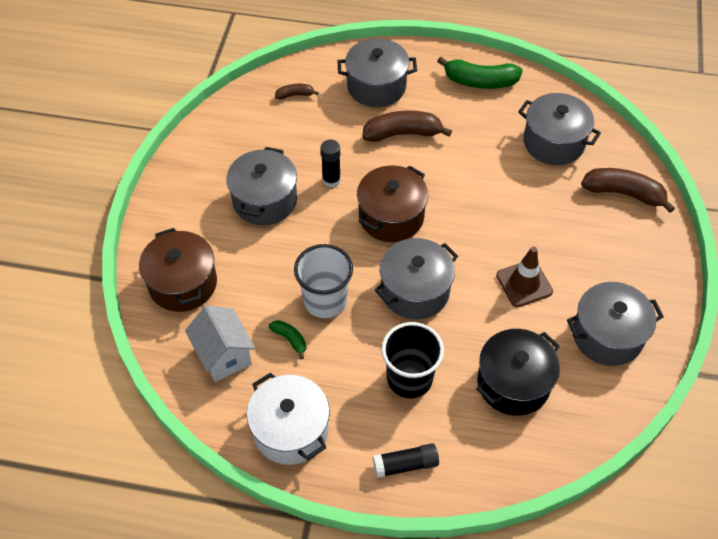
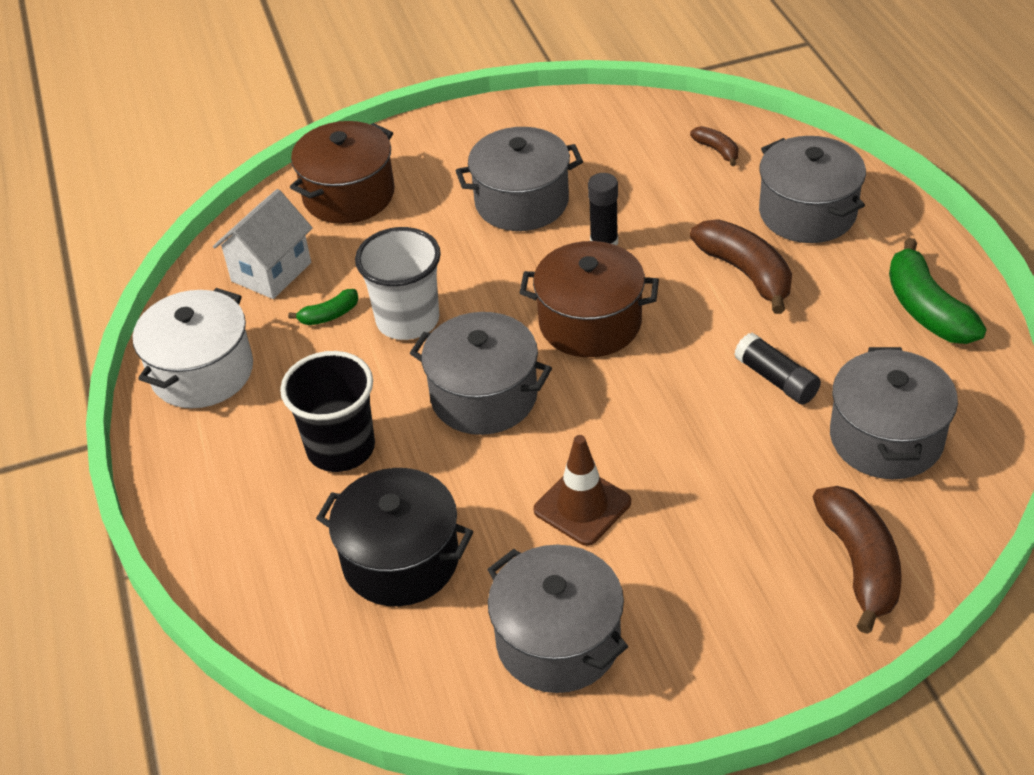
camera: 65 degrees right, 10 degrees down
green banana [269,320,306,359] -> green banana turned 45 degrees clockwise [288,289,359,325]
black glue stick [373,443,439,478] -> black glue stick moved to [734,333,821,405]

